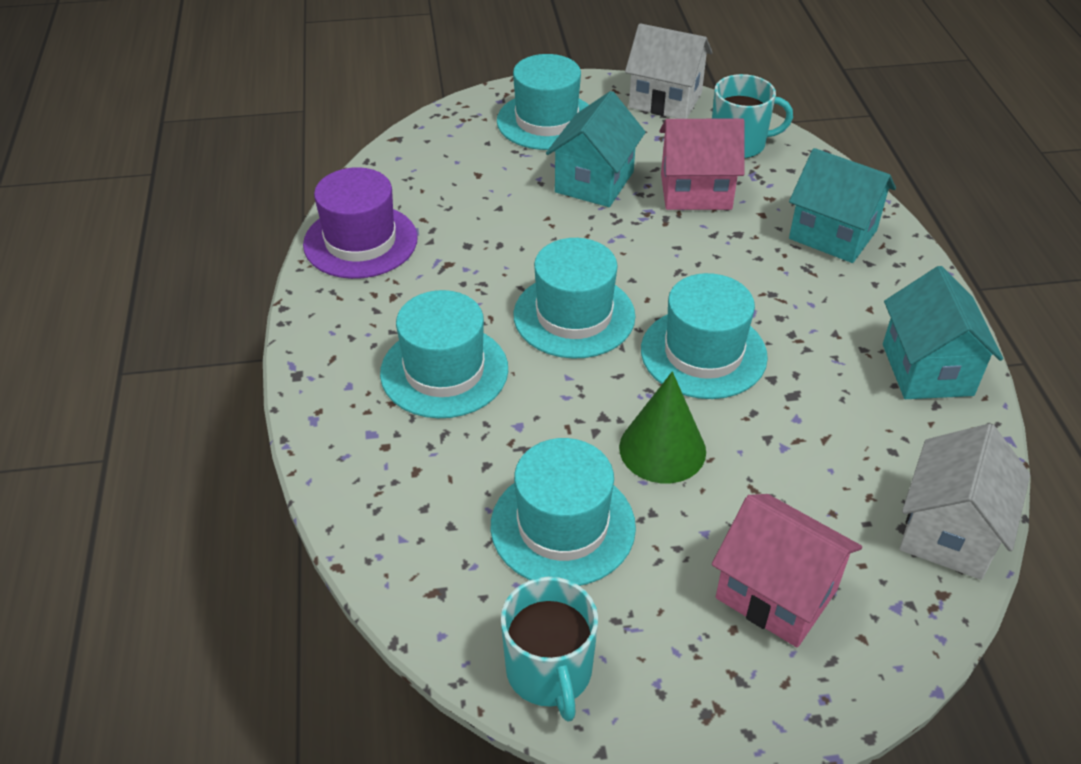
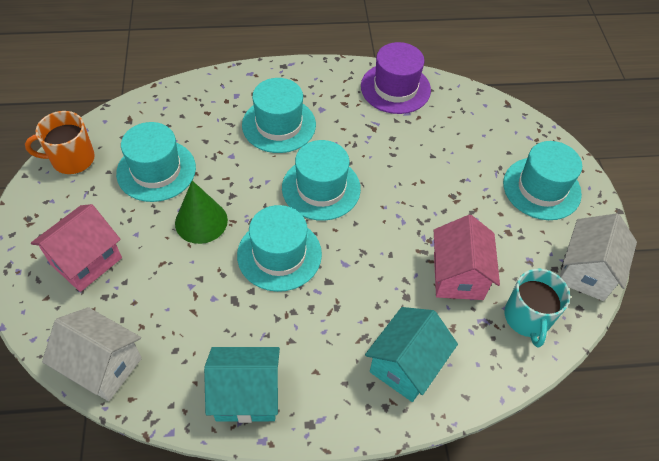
camera: 90 degrees right, 10 degrees up
turquoise mug [501,577,598,722] -> orange mug [25,111,95,174]
turquoise house [546,91,646,207] -> none

